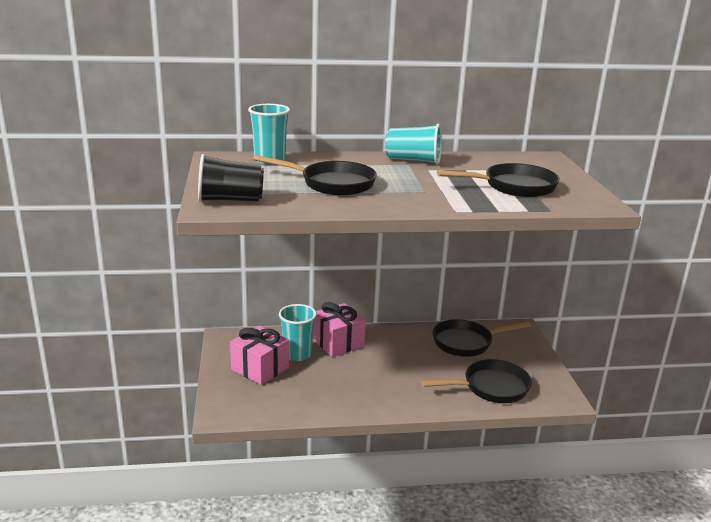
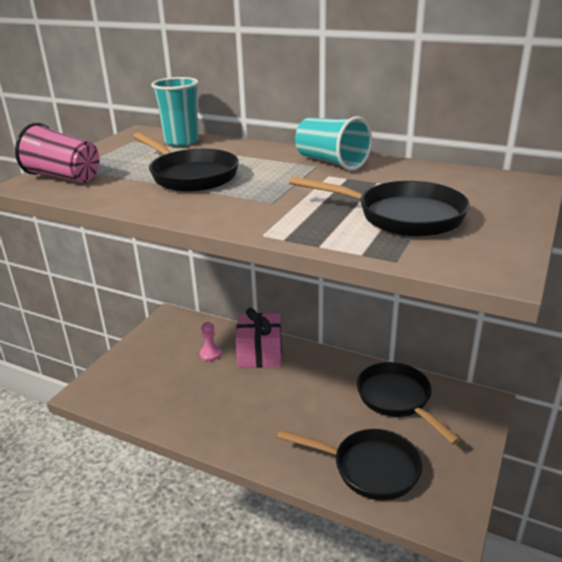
camera: 35 degrees right, 5 degrees up
black cup [198,154,264,202] -> pink cup [15,123,100,183]
pink gift [230,326,289,385] -> none
turquoise cup [279,304,317,361] -> pink pawn [200,322,221,361]
black pan [432,319,531,357] -> black pan turned 45 degrees clockwise [357,362,461,444]

